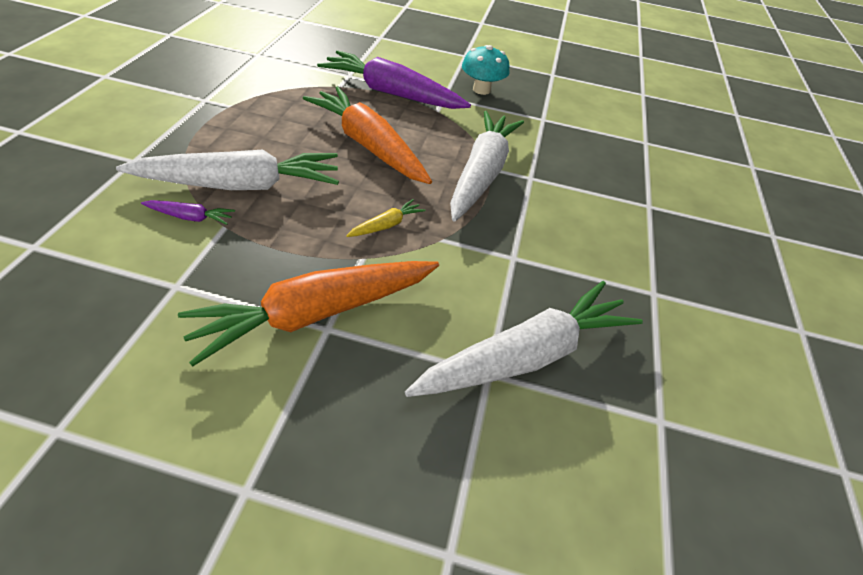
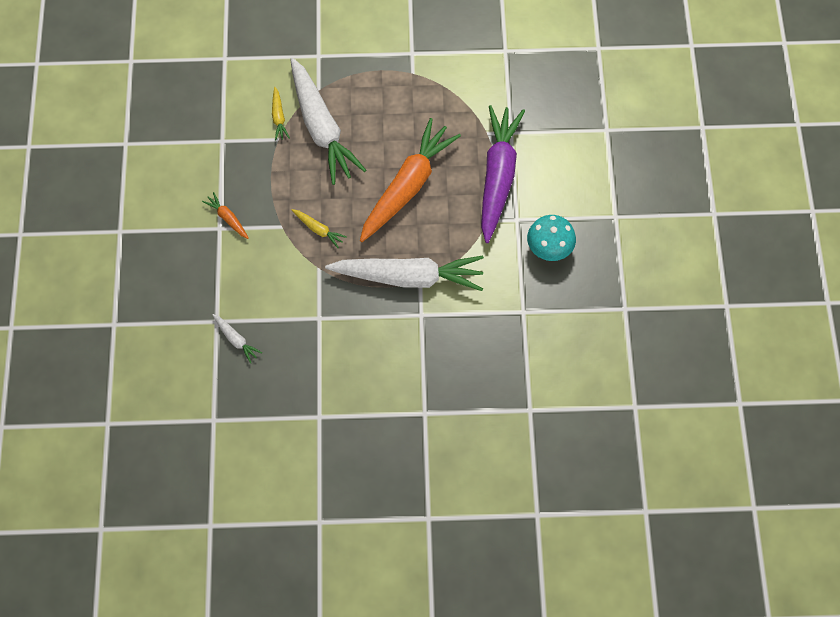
camera: 80 degrees right, 20 degrees up
purple carrot [141,200,235,225] -> yellow carrot [272,87,290,141]
orange carrot [178,261,439,366] -> orange carrot [202,192,249,239], size x0.41
white carrot [405,281,643,397] -> white carrot [212,314,262,363], size x0.41

